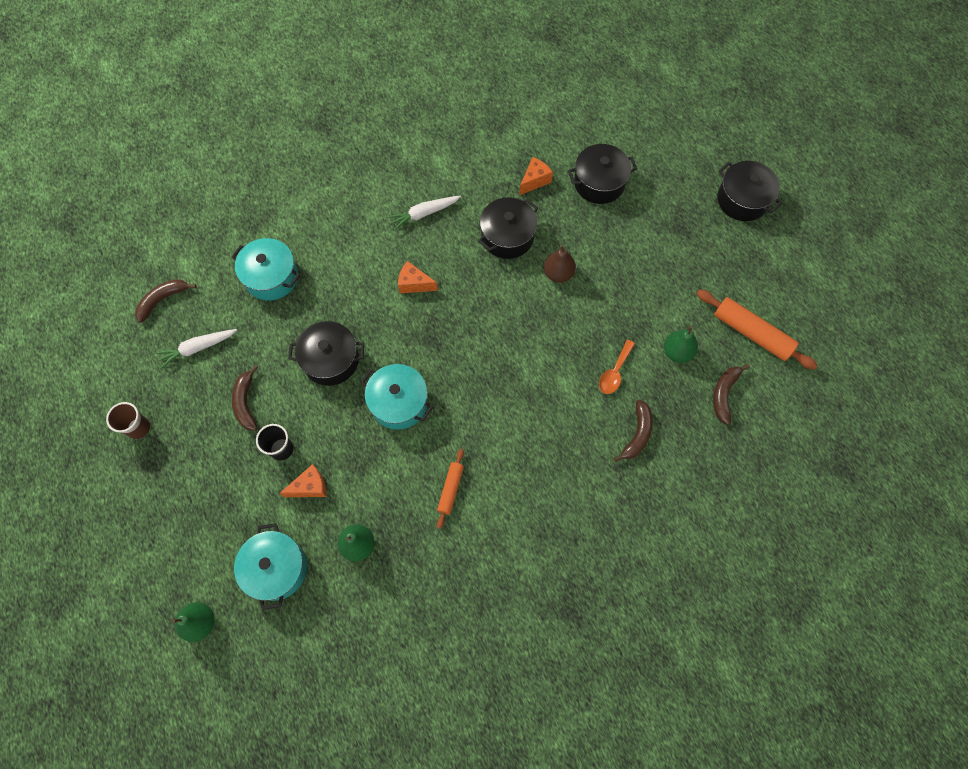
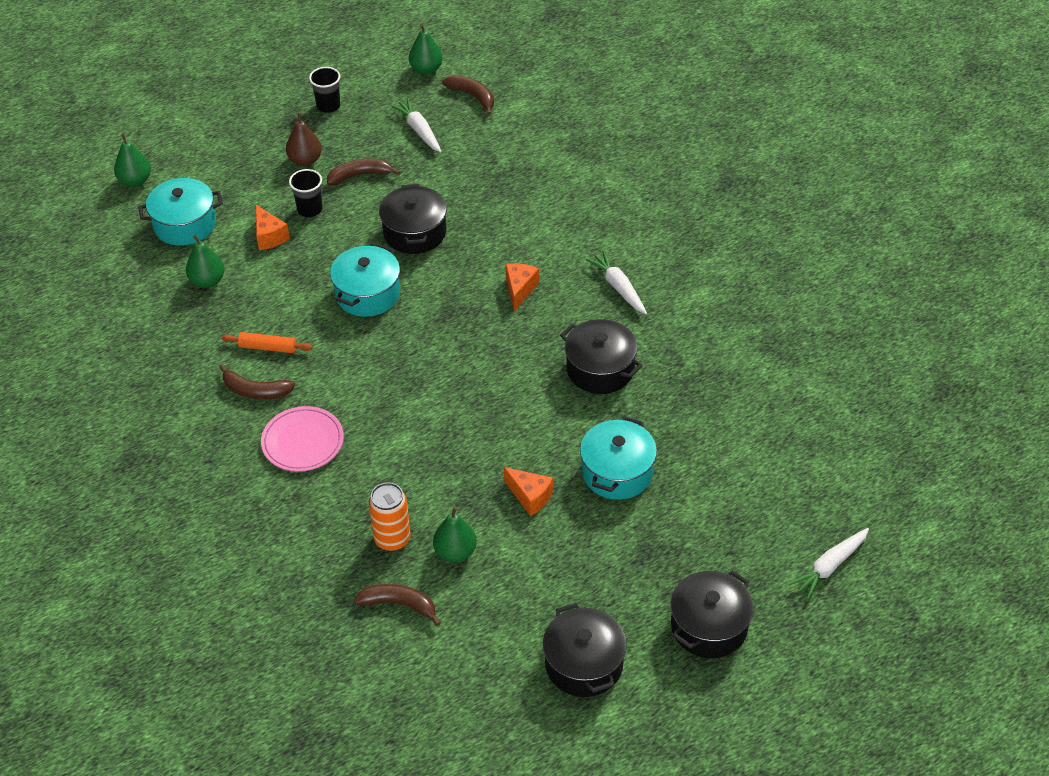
camera: 85 degrees right, 20 degrees down
brown cup [106,402,150,439] -> black cup [309,67,340,113]
turquoise pot [232,238,300,300] -> turquoise pot moved to [580,417,657,500]
orange cheese [519,157,553,195] -> orange cheese moved to [504,467,553,516]
brown pear [544,245,576,283] -> brown pear moved to [286,113,322,166]
black pot [568,144,637,204] -> black pot moved to [543,603,627,697]
orange spoon [599,340,635,394] -> none
brown banana [614,399,653,462] -> brown banana moved to [219,364,295,399]
orange rolling pin [696,289,817,370] -> none
none -> pink plate [261,406,344,472]
none -> orange can [369,483,411,552]
none -> green pear [409,24,443,75]
none -> white carrot [789,528,869,599]

